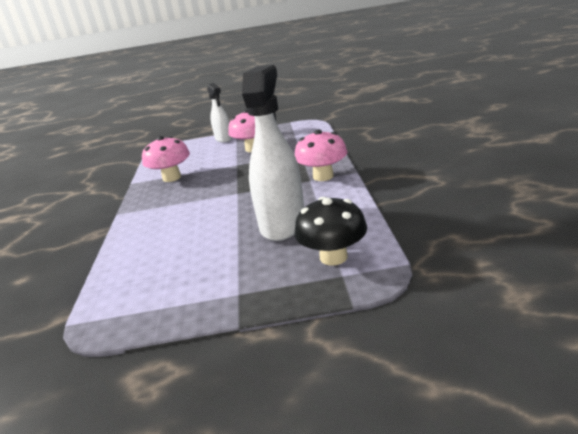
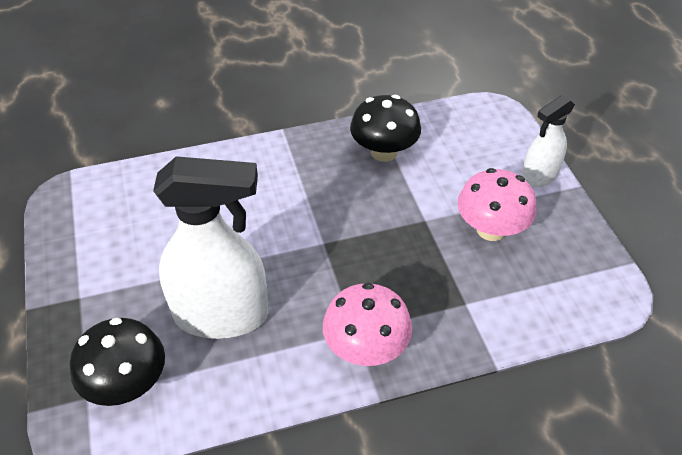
camera: 75 degrees right, 20 degrees up
pink mushroom [142,136,190,182] -> black mushroom [350,95,421,162]

